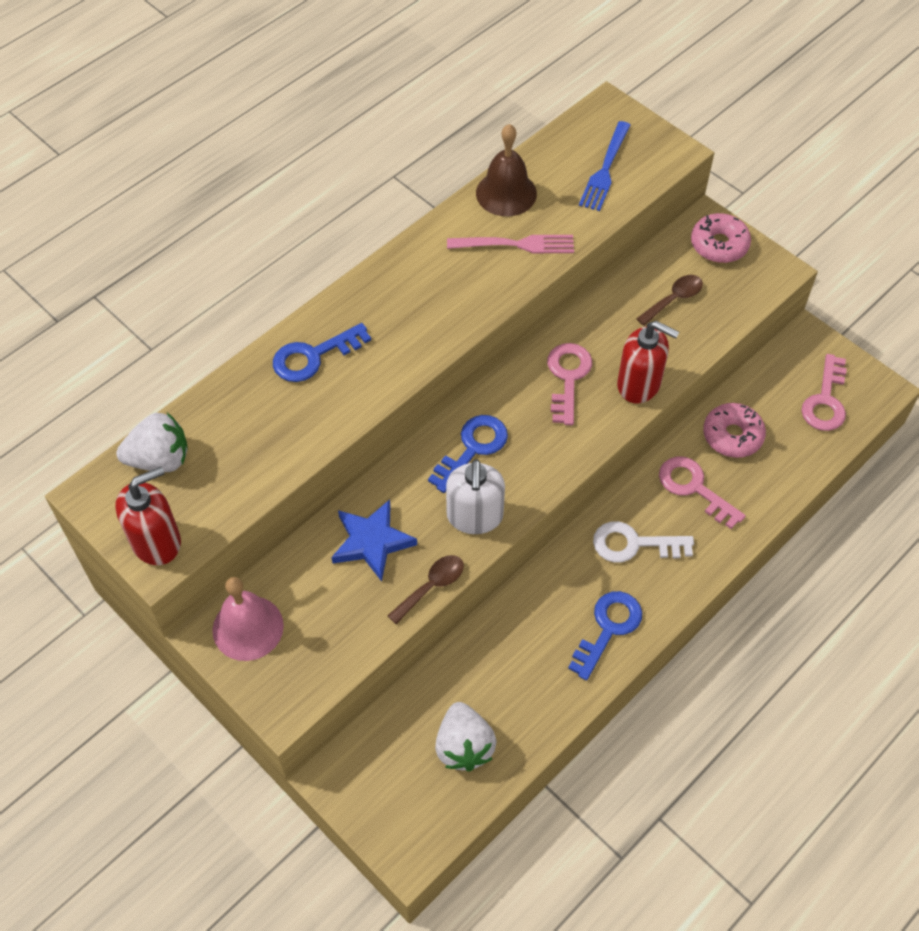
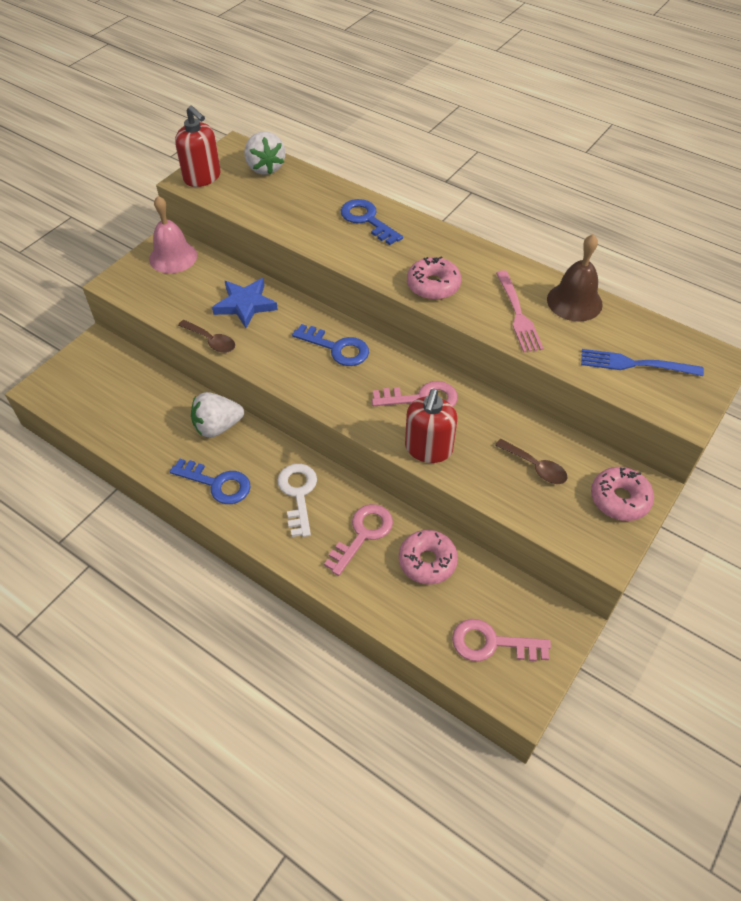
camera: 80 degrees right, 5 degrees down
white strawberry [435,702,497,771] -> white strawberry moved to [191,392,244,438]
white soap dispenser [446,459,505,534] -> none
none -> pink donut [407,256,461,300]

